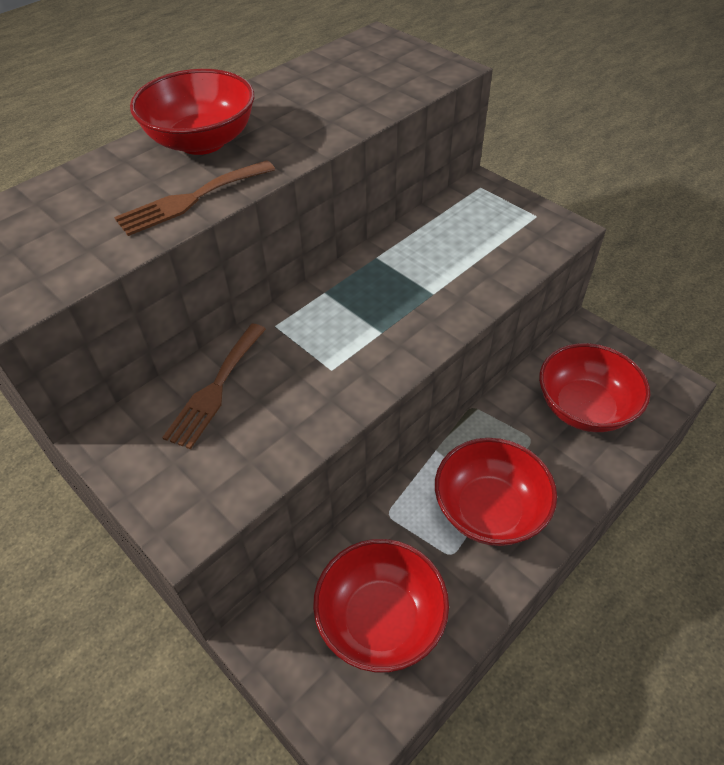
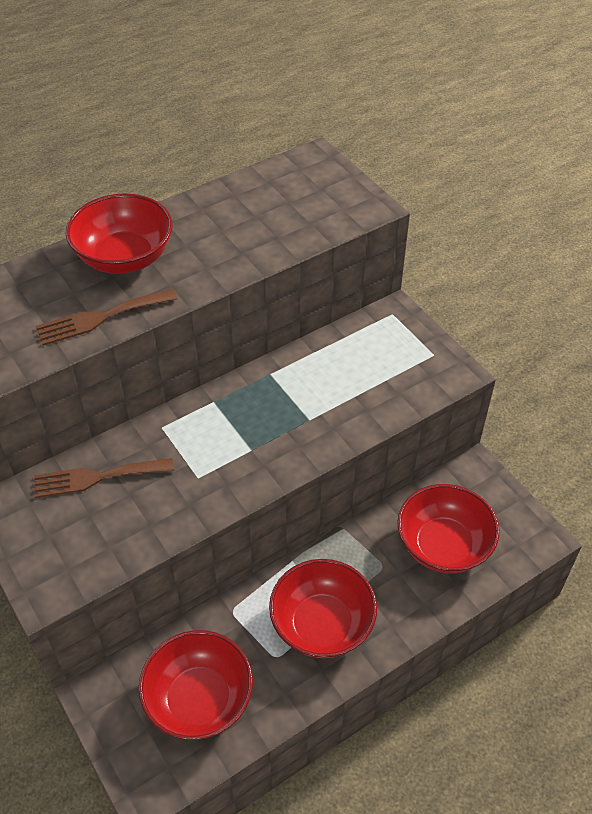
camera: 10 degrees right, 0 degrees up
brown fork [162,324,266,449] -> brown fork turned 45 degrees clockwise [34,458,174,498]

